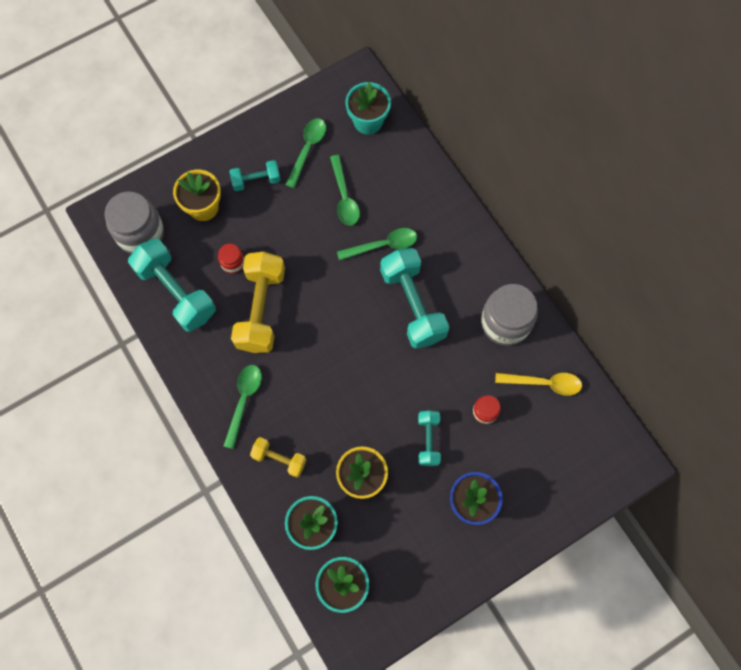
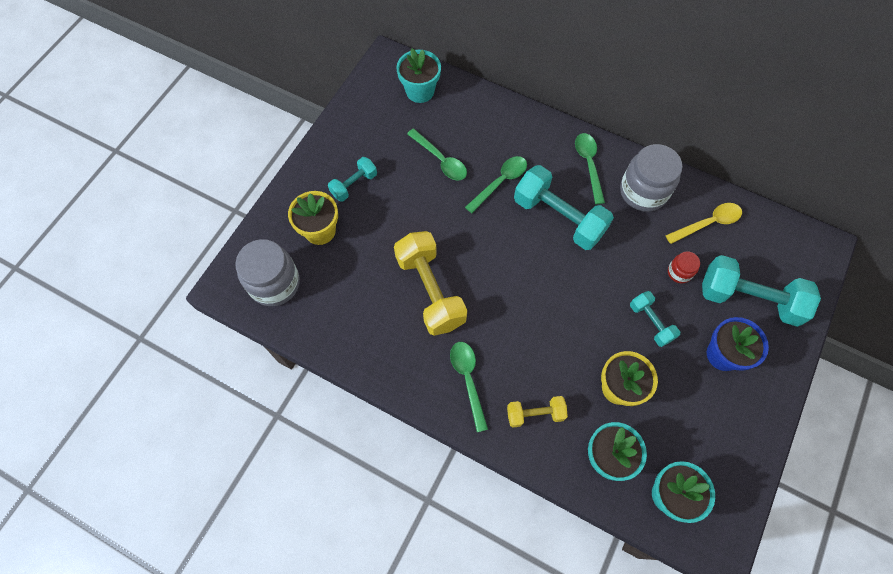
camera: 30 degrees left, 5 degrees down
turquoise dumbbell [128,238,216,332] -> turquoise dumbbell moved to [702,255,821,327]
red jar [218,244,244,274] -> none
green spoon [286,118,326,188] -> green spoon moved to [575,133,605,204]

